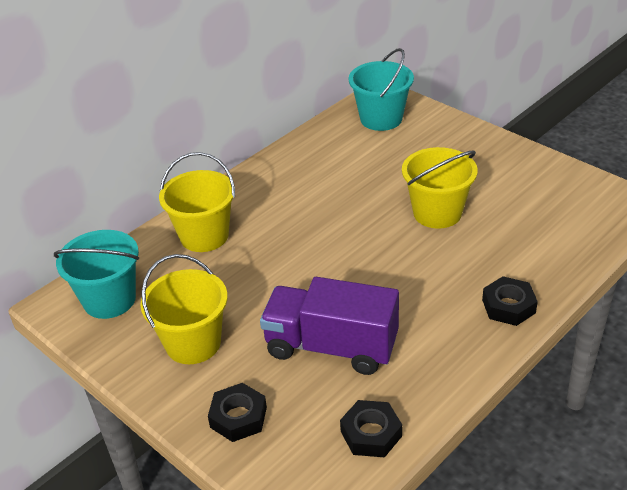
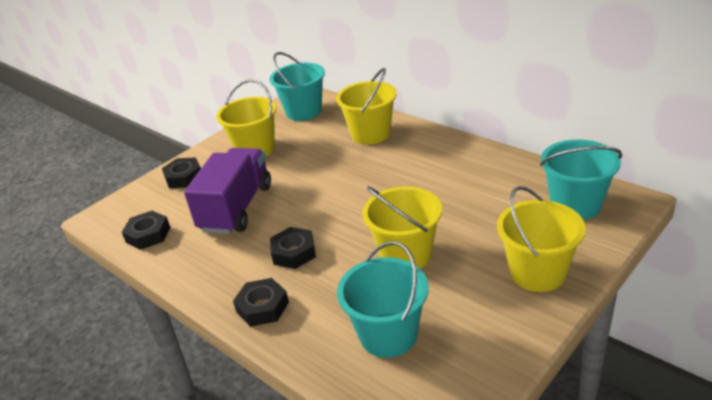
camera: 90 degrees right, 5 degrees down
none -> black nut [270,227,316,269]
none -> turquoise bucket [337,241,429,358]
none -> yellow bucket [497,186,586,292]

